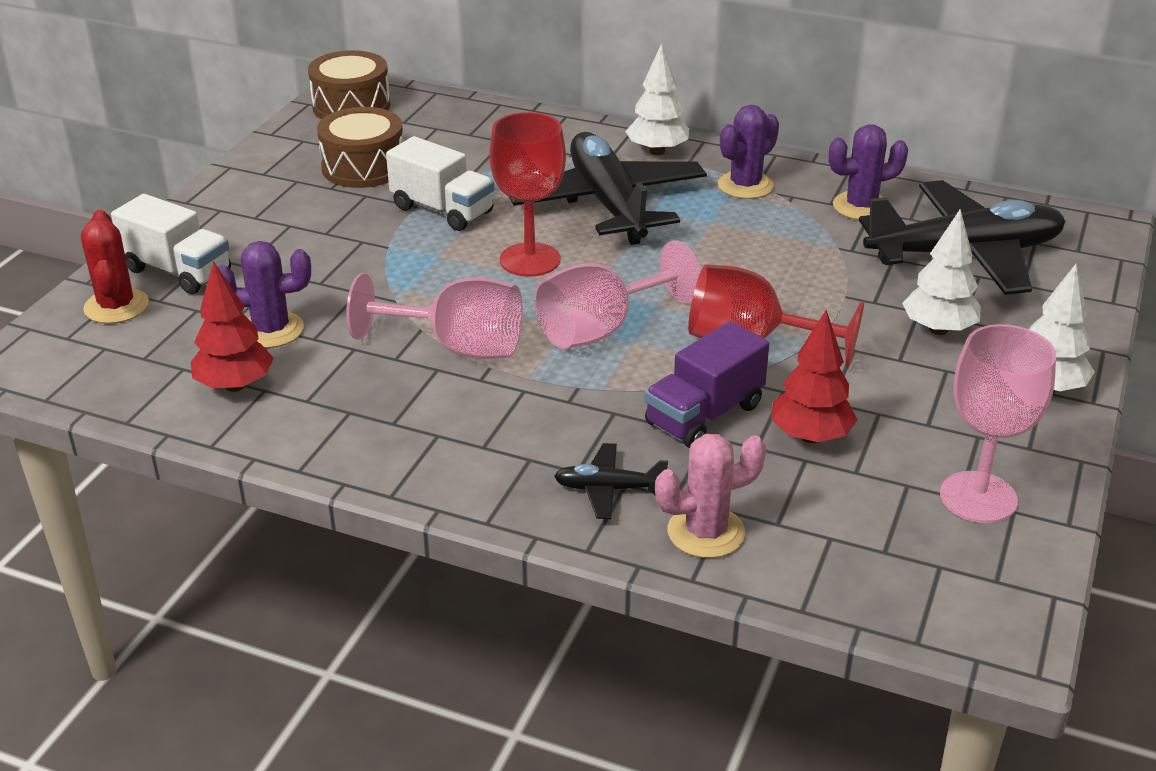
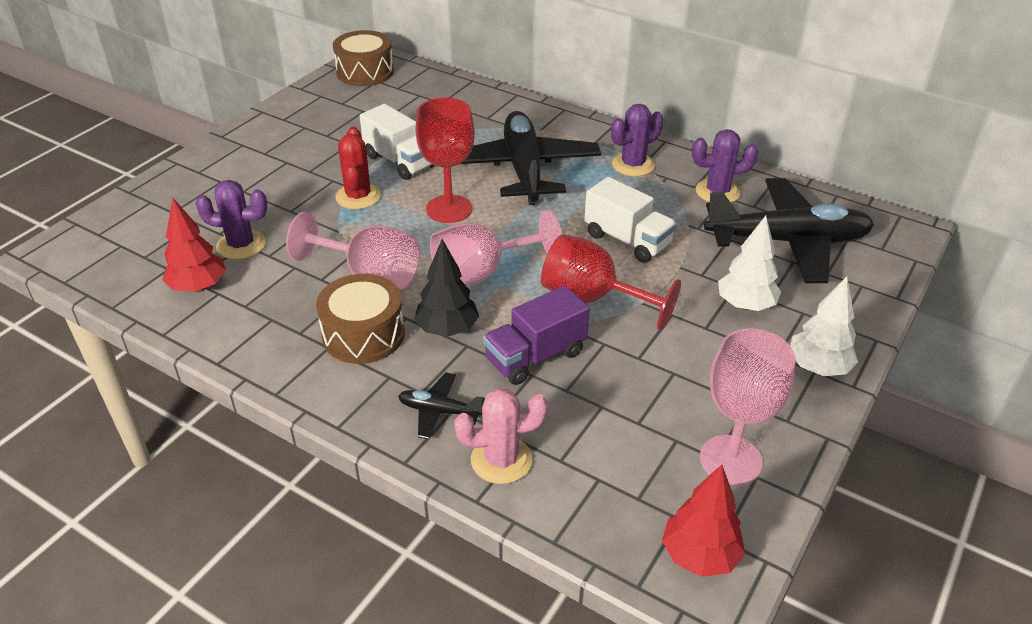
camera: 10 degrees right, 5 degrees up
red cactus [81,210,149,324] -> red cactus moved to [335,127,381,209]
white truck [111,194,231,294] -> white truck moved to [584,177,677,263]
brown drum [317,107,403,188] -> brown drum moved to [316,274,405,364]
white tree [625,44,689,155] -> none
red tree [771,310,858,443] -> red tree moved to [662,465,745,577]
none -> black tree [414,239,479,337]

